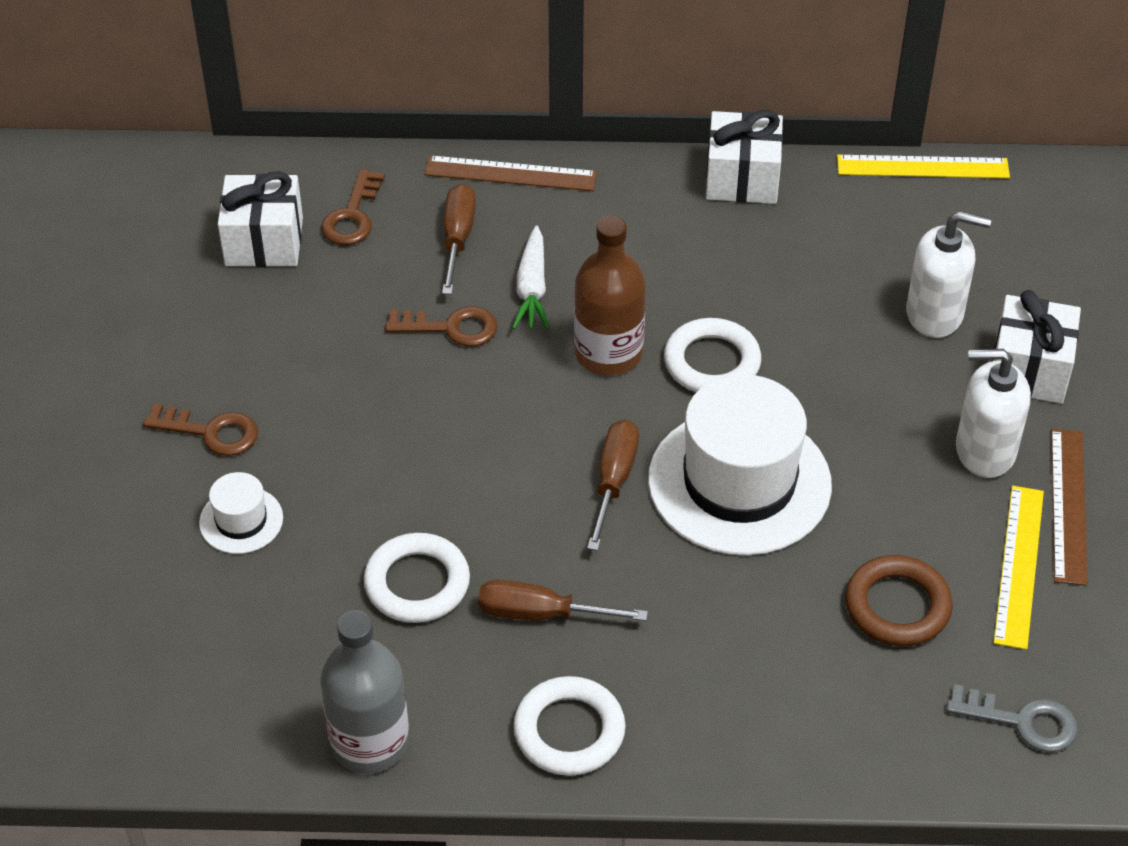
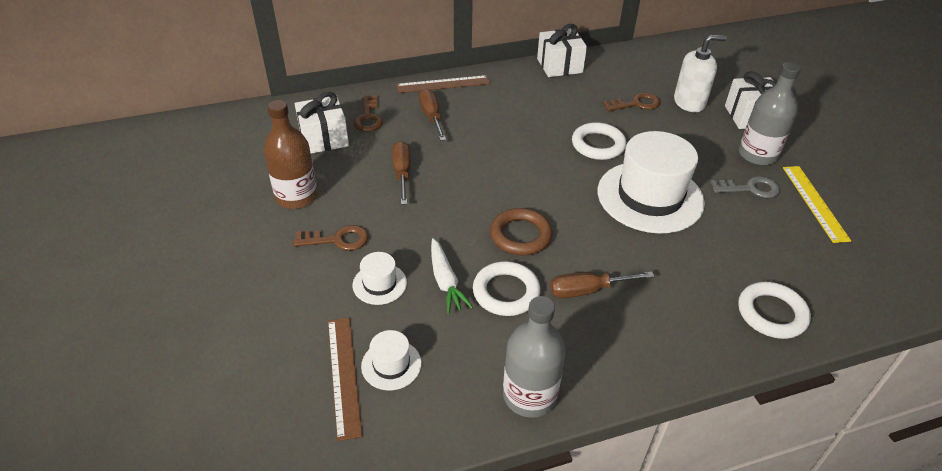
camera: 20 degrees left, 5 degrees down
brown key [385,306,498,346] -> brown key moved to [603,93,660,111]
white carrot [512,225,550,330] -> white carrot moved to [431,238,473,314]
white ring [513,676,626,776] -> white ring moved to [738,282,811,339]
brown bottle [574,216,646,375] -> brown bottle moved to [264,100,318,209]
brown screwdriver [587,420,639,551] -> brown screwdriver moved to [392,141,411,205]
yellow ruler [837,155,1010,178] -> none
brown ring [845,555,953,646] -> brown ring moved to [490,208,553,256]
grey key [946,684,1078,752] -> grey key moved to [711,176,780,198]
white soap dispenser [956,349,1031,478] -> grey bottle [739,62,801,165]
brown ruler [1051,428,1088,586] -> brown ruler moved to [328,317,362,441]
none -> white hat [361,330,421,390]

